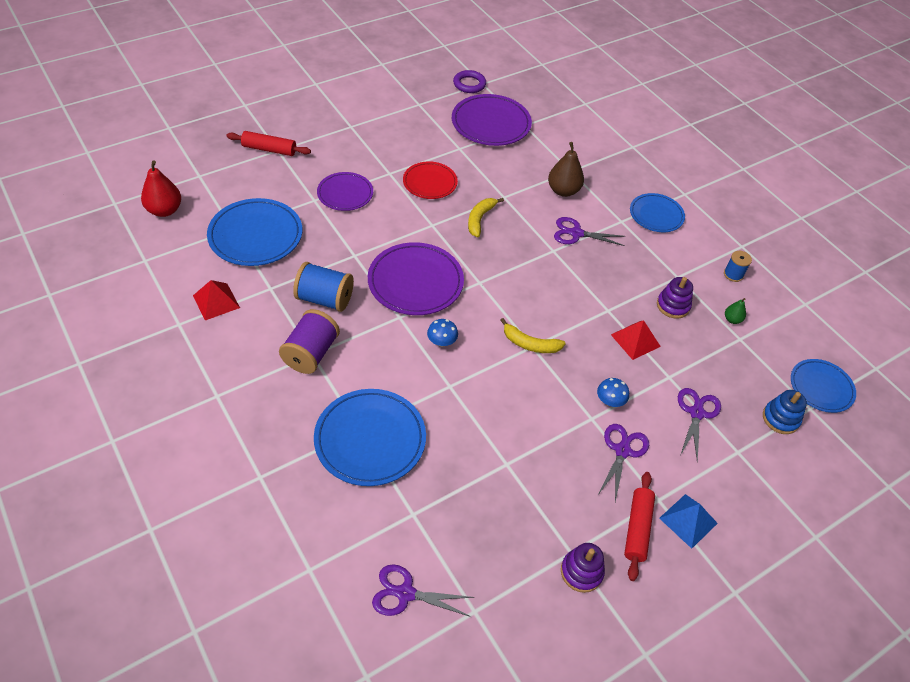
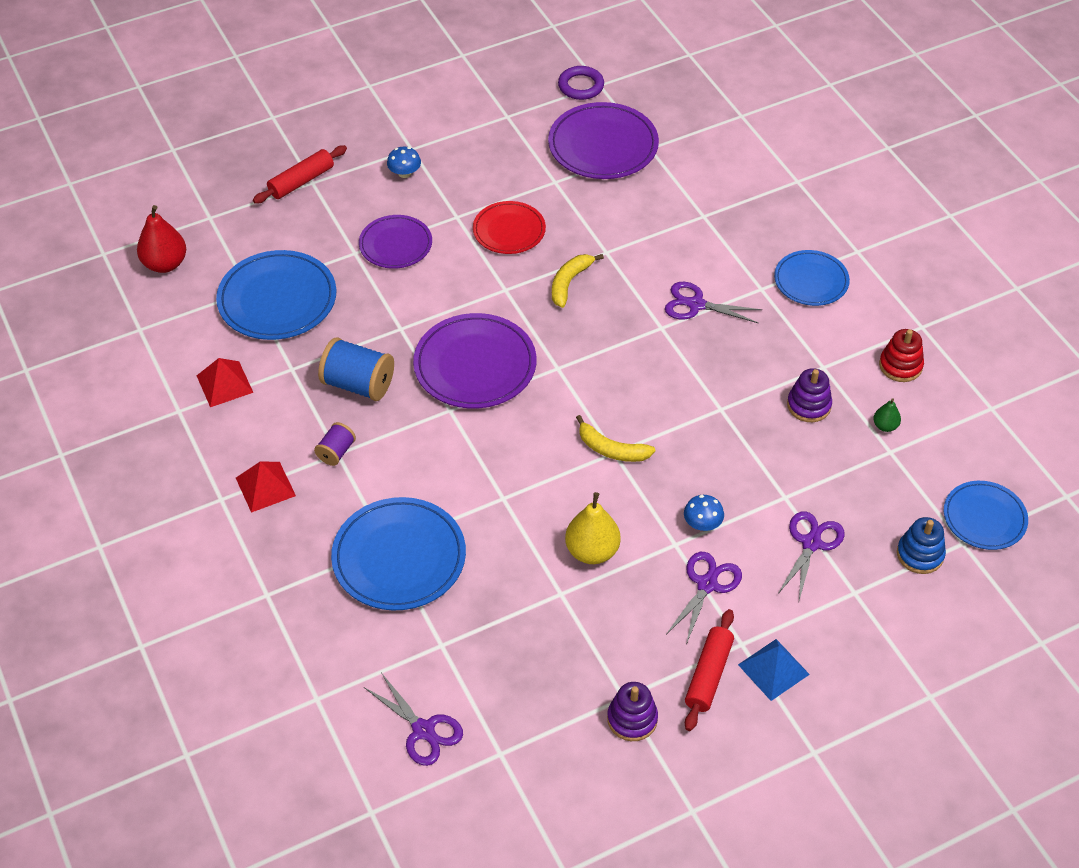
camera: 10 degrees right, 0 degrees up
red rolling pin [227,131,311,156] -> red rolling pin turned 60 degrees counterclockwise [253,145,347,204]
purple spool [279,309,340,374] -> purple spool [314,422,356,466], size x0.55
purple scissors [372,564,474,617] -> purple scissors turned 150 degrees counterclockwise [364,674,463,766]
blue mushroom [427,319,458,346] -> blue mushroom moved to [387,147,421,178]
brown pear [548,142,584,197] -> none
red pyramid [611,320,661,360] -> red pyramid moved to [236,462,296,513]
blue spool [724,251,752,282] -> red stacking toy [879,329,924,382]
none -> yellow pear [565,492,621,564]

